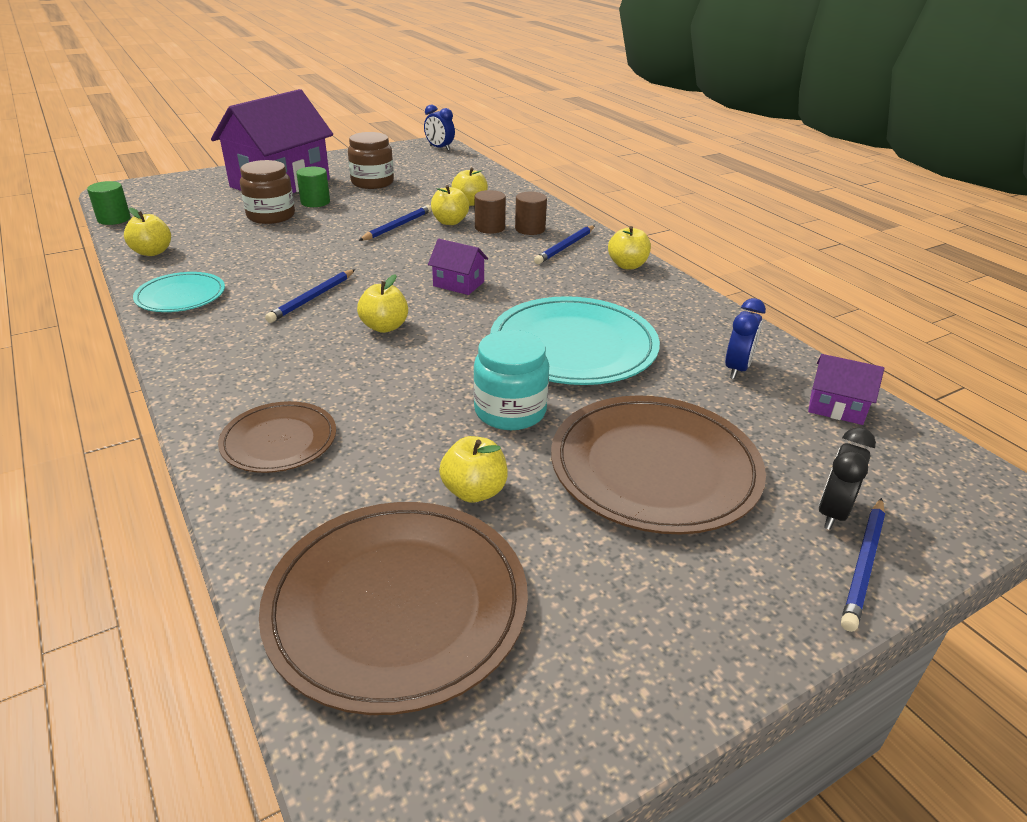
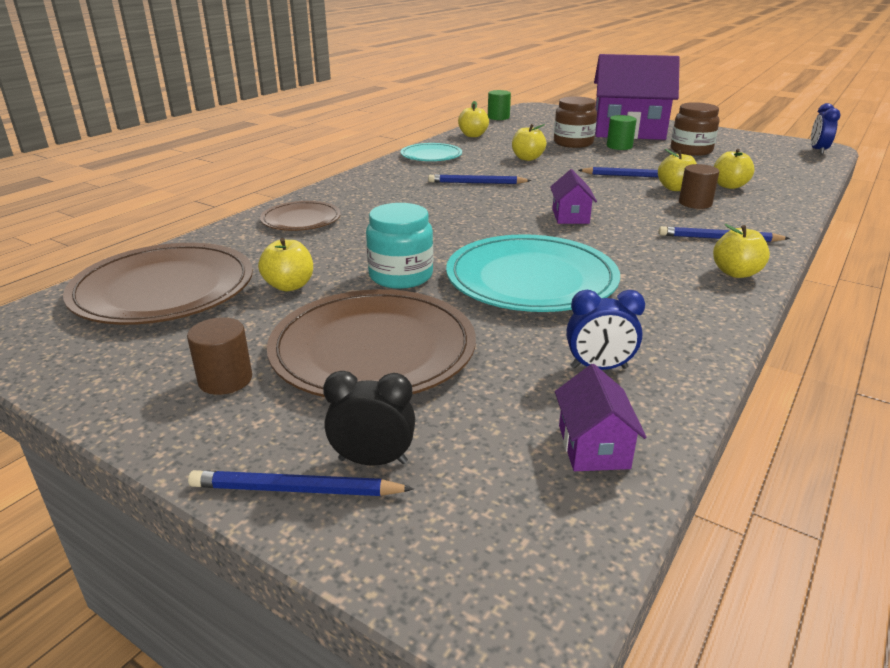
camera: 65 degrees right, 5 degrees down
yellow apple [357,274,408,333] -> yellow apple moved to [512,124,546,161]
brown cylinder [515,192,547,235] -> brown cylinder moved to [187,317,252,395]

